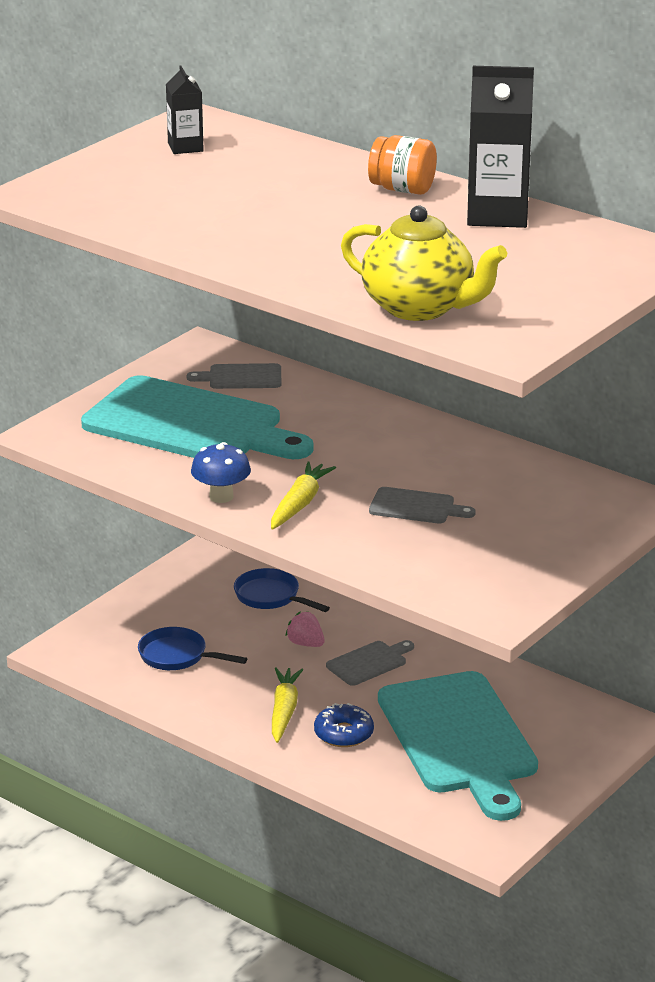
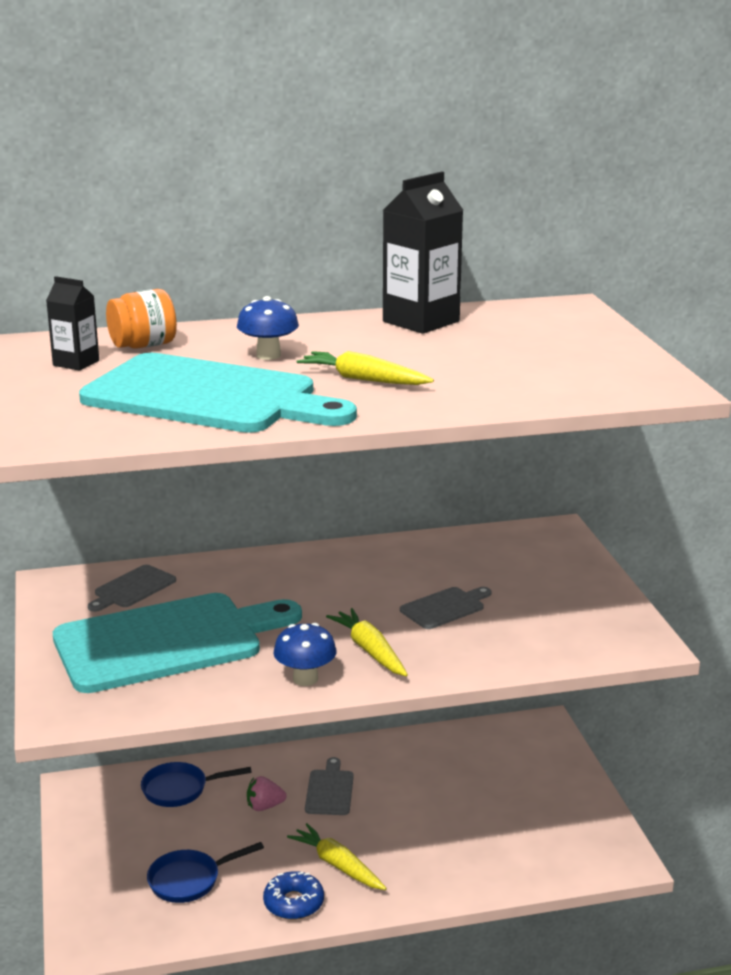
camera: 50 degrees left, 5 degrees down
blue donut [314,703,374,747] -> blue donut moved to [263,871,324,920]
yellow teapot [341,206,507,321] -> none
orange jar [368,135,437,195] -> orange jar moved to [106,289,177,349]
turquoise cutting board [378,671,538,821] -> turquoise cutting board moved to [79,353,357,433]
none -> blue mushroom [237,296,299,360]
none -> yellow carrot [296,351,434,385]

